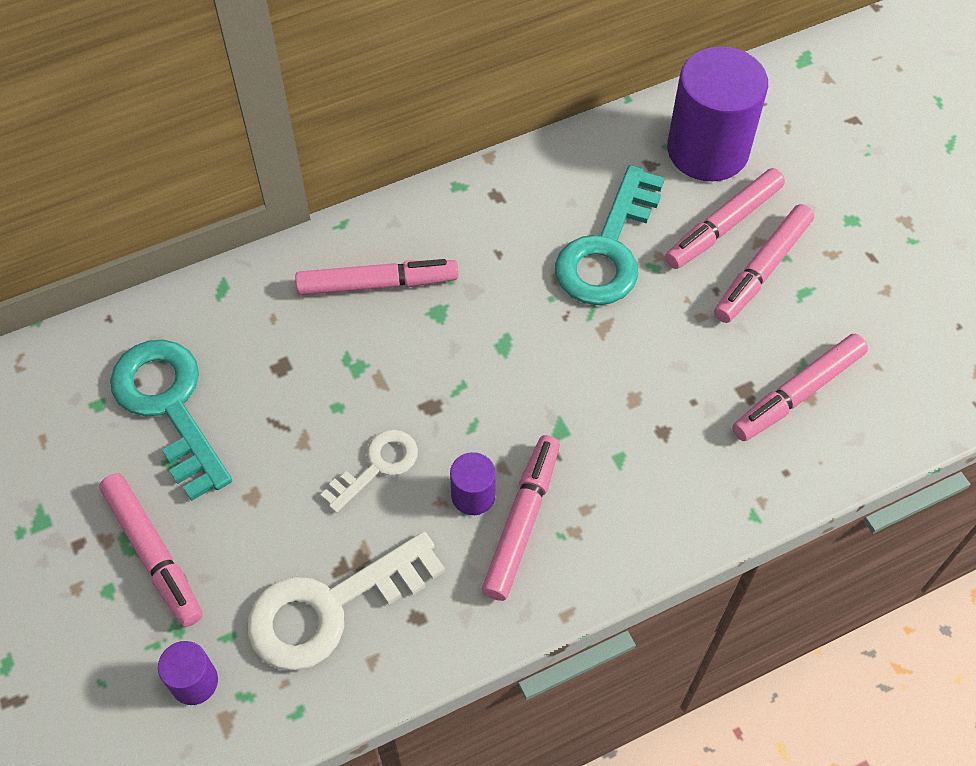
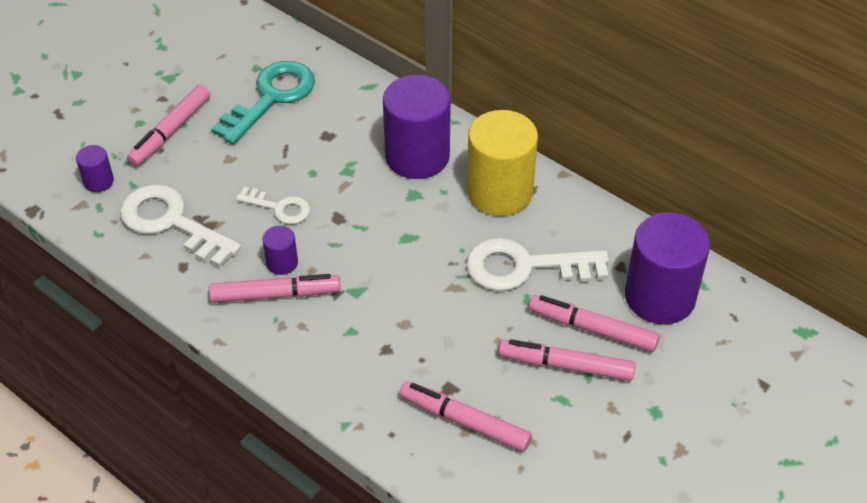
camera: 65 degrees right, 10 degrees down
pink marker [295,259,458,295] -> purple cylinder [383,75,451,179]
turquoise key [555,165,665,305] -> white key [466,238,609,291]
none -> yellow cylinder [467,110,538,216]

